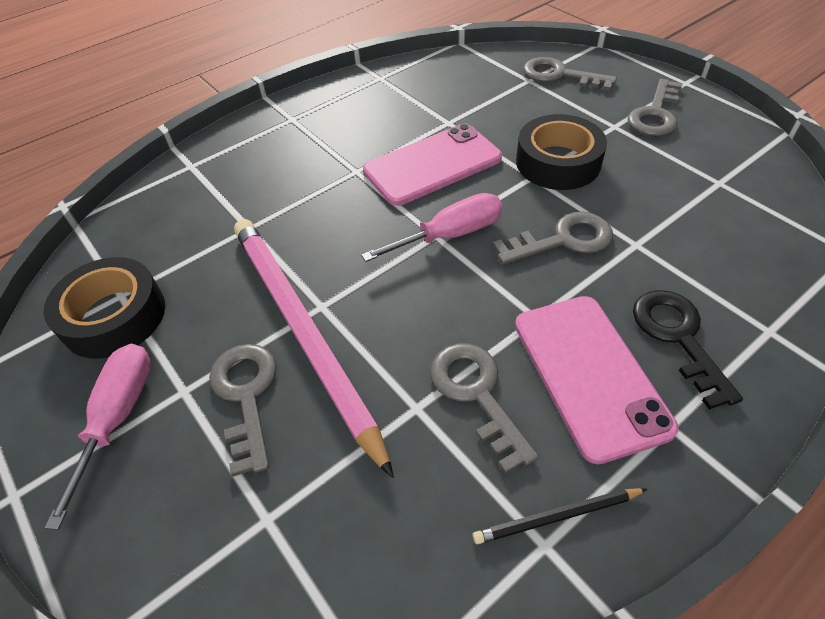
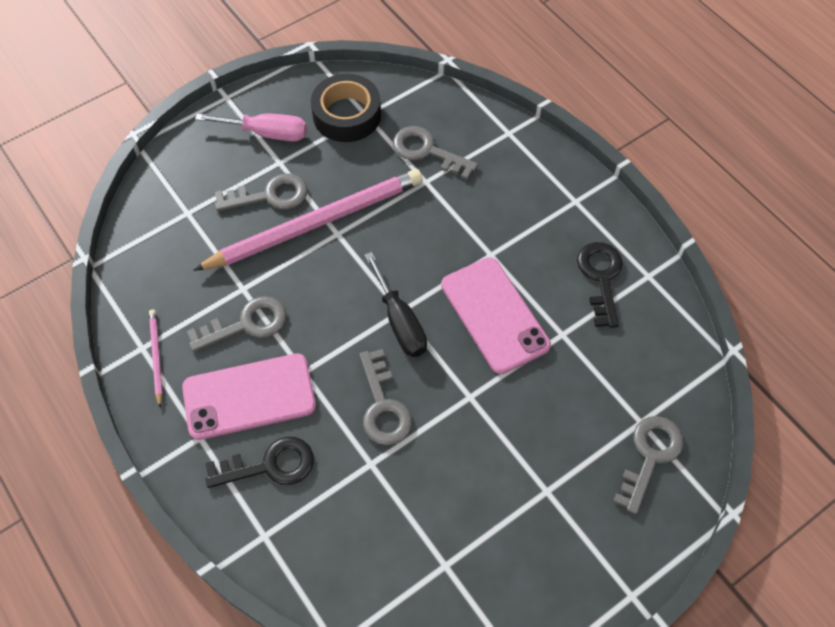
camera: 90 degrees right, 10 degrees up
pink screwdriver [361,193,502,262] -> black screwdriver [365,252,427,357]
black pencil [472,488,647,544] -> pink pencil [149,310,163,407]
black tape [516,114,607,190] -> none
grey key [628,79,683,136] -> grey key moved to [393,126,478,180]
none -> black key [577,242,623,328]

